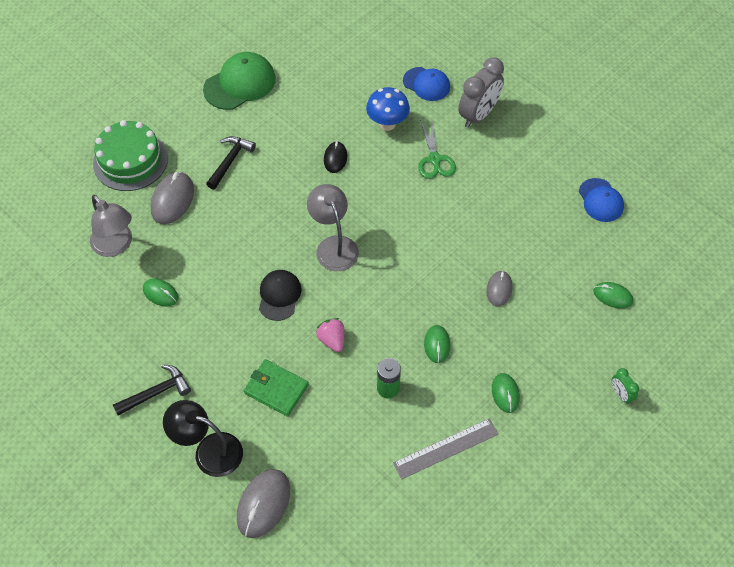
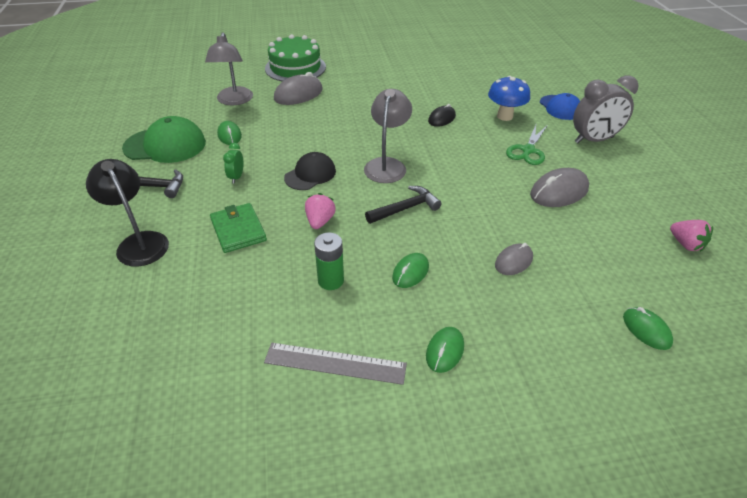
camera: 35 degrees right, 15 degrees down
green cap [203,52,276,110] -> green cap moved to [122,116,206,163]
black hammer [206,136,256,190] -> black hammer moved to [365,186,442,224]
grey mouse [237,469,290,538] -> grey mouse moved to [530,168,589,207]
blue cap [579,178,624,222] -> pink strawberry [670,220,713,252]
green clock [612,368,639,404] -> green clock moved to [223,143,243,184]

